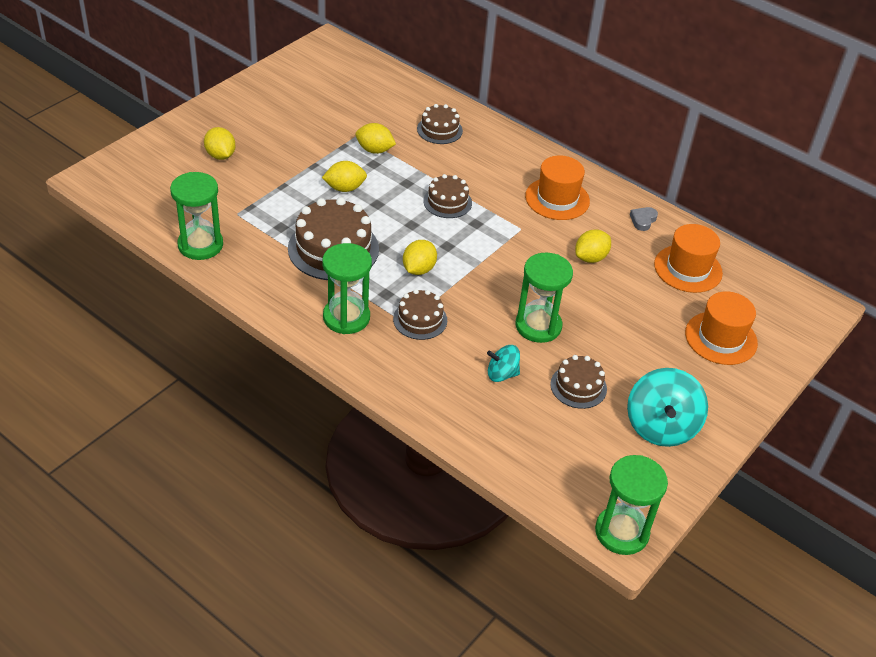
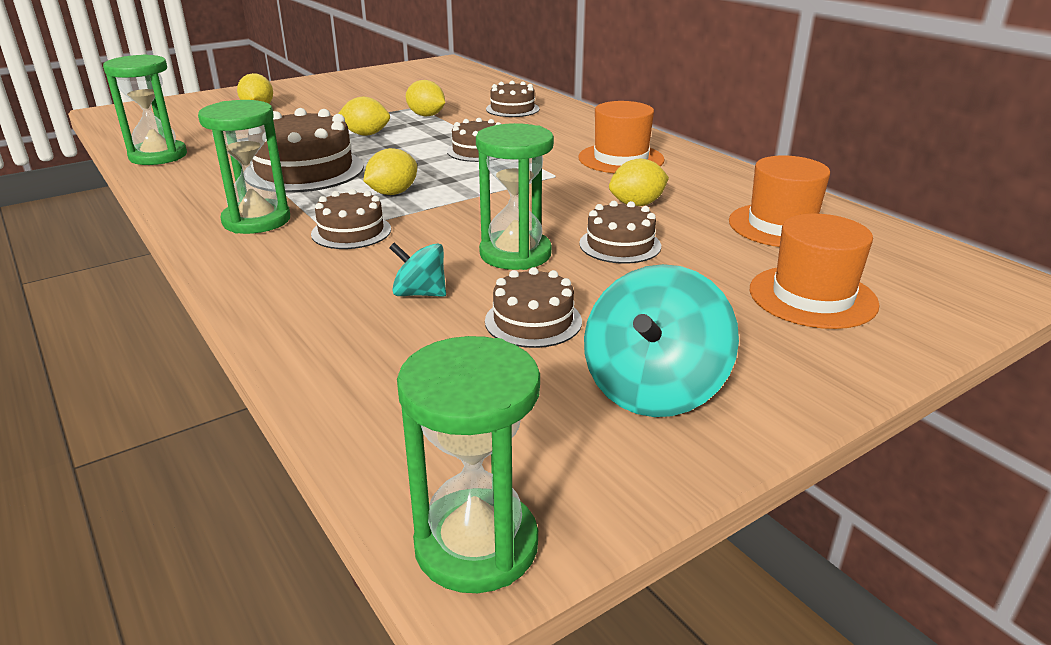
camera: 20 degrees right, 15 degrees down
grey heart [630,207,658,231] -> none
none -> brown cake [579,201,661,264]

